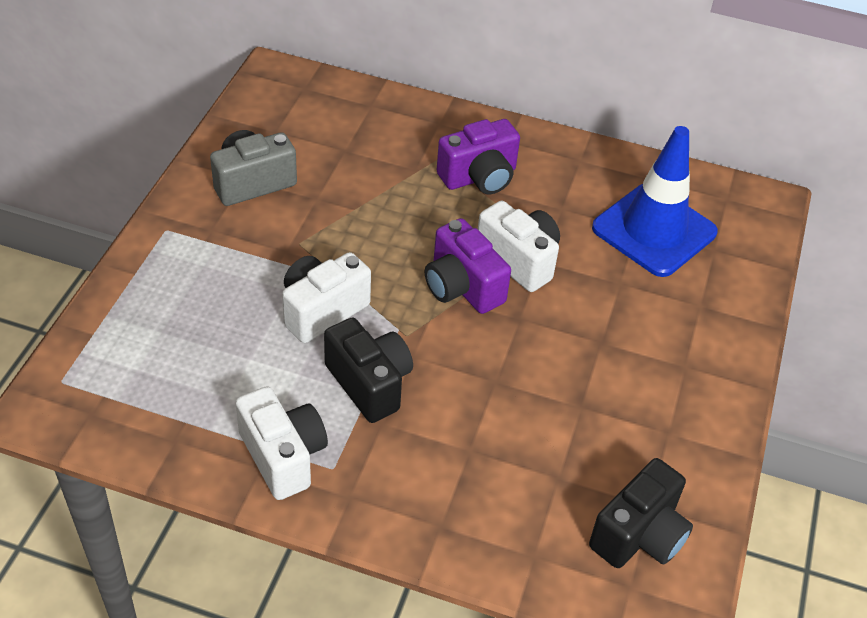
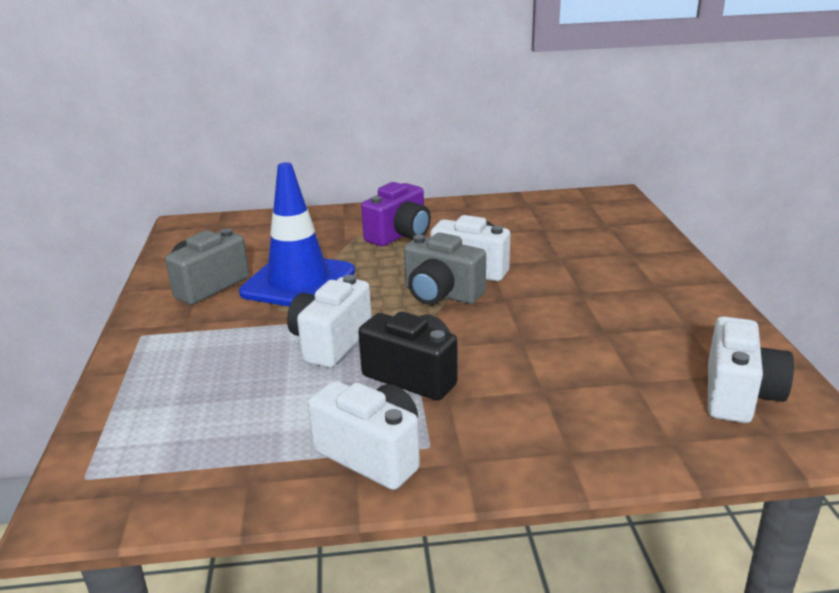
camera: 20 degrees left, 20 degrees down
purple camera [425,218,511,314] -> grey camera [404,233,486,305]
black camera [589,458,693,568] -> white camera [708,316,794,423]
blue traffic cone [592,126,718,277] -> blue traffic cone moved to [239,162,355,306]

